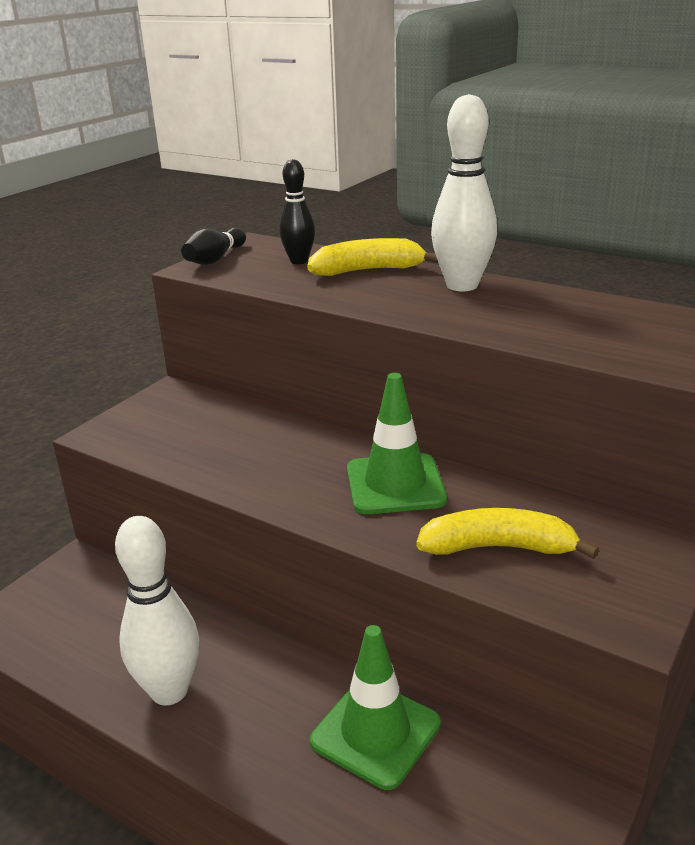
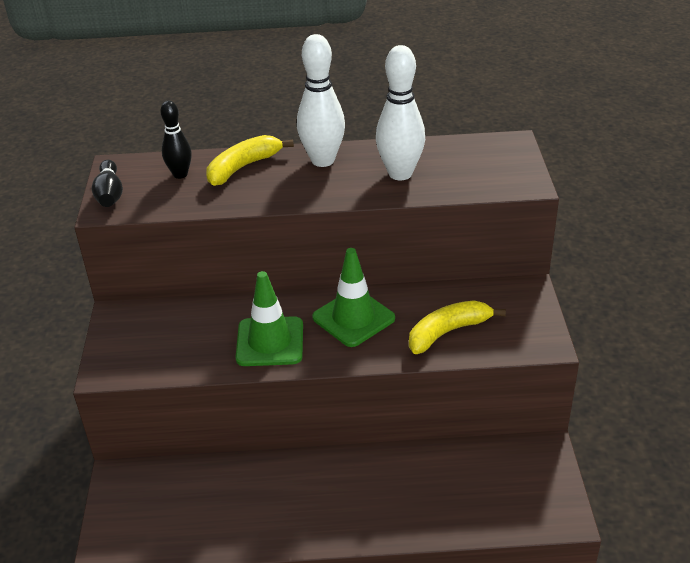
camera: 35 degrees left, 10 degrees up
white bowling pin [115,516,199,705] -> white bowling pin moved to [376,45,425,180]
green traffic cone [310,625,441,790] -> green traffic cone moved to [236,271,303,366]

